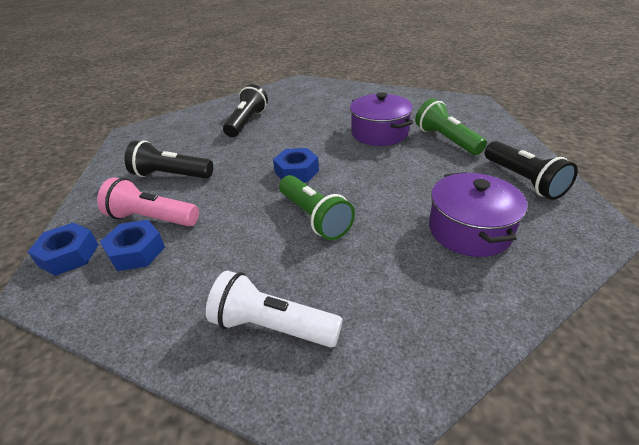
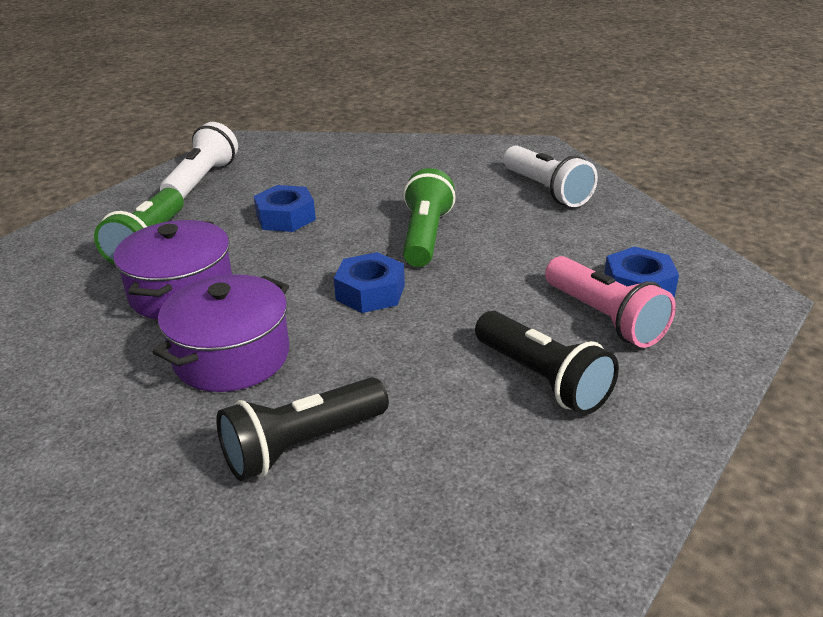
camera: 140 degrees left, 5 degrees down
blue nut [28,223,99,276] -> blue nut moved to [254,185,316,232]
purple pot [429,172,527,257] -> purple pot moved to [153,274,289,392]
black flashlight [485,141,578,200] -> white flashlight [160,122,238,199]

